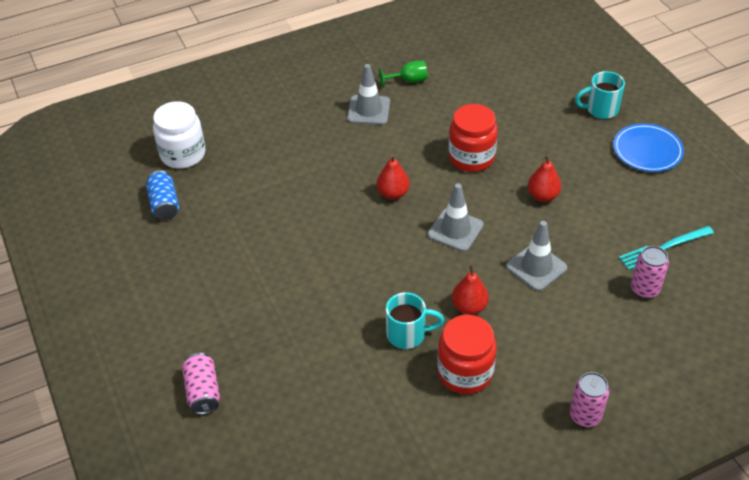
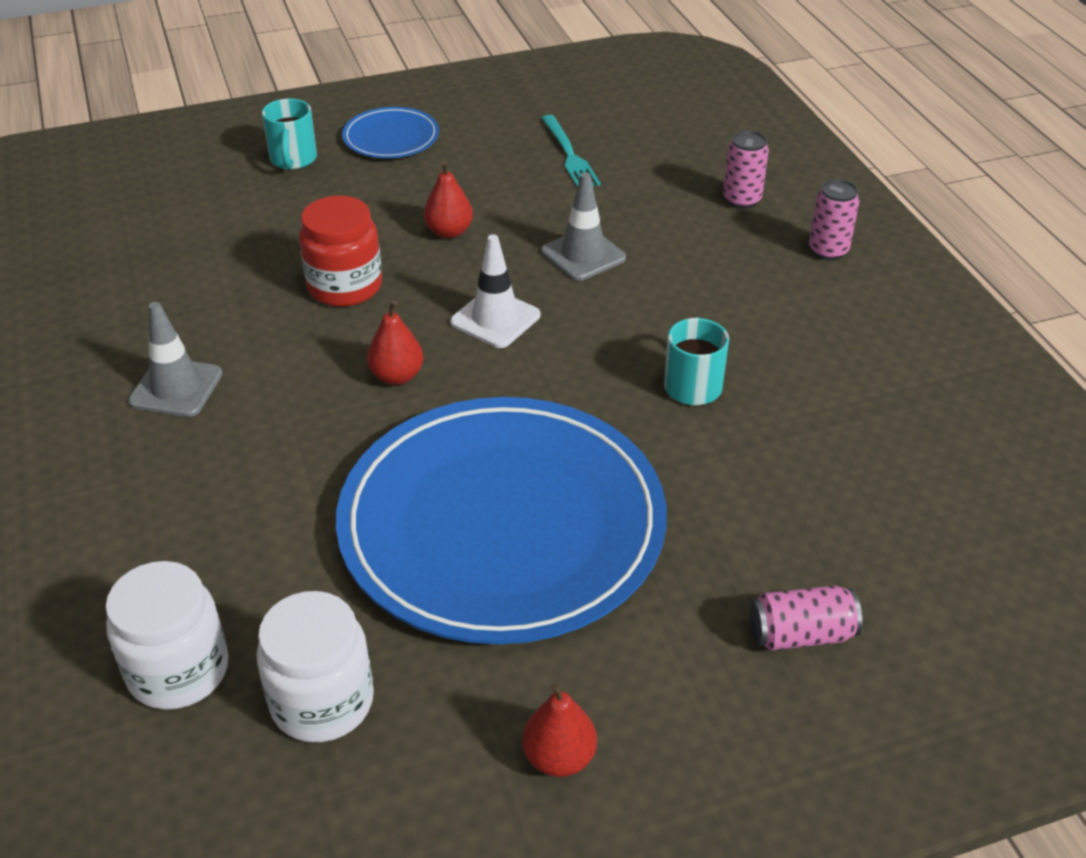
camera: 85 degrees left, 5 degrees down
blue can [146,170,179,220] -> white jar [256,591,374,742]
green goblet [379,60,428,88] -> none
grey traffic cone [428,183,484,252] -> white traffic cone [450,234,540,348]
red jar [437,315,497,394] -> none
red pear [452,264,489,315] -> red pear moved to [522,683,597,777]
pink can [631,246,669,299] -> pink can moved to [723,131,769,209]
none -> blue plate [336,397,667,644]

